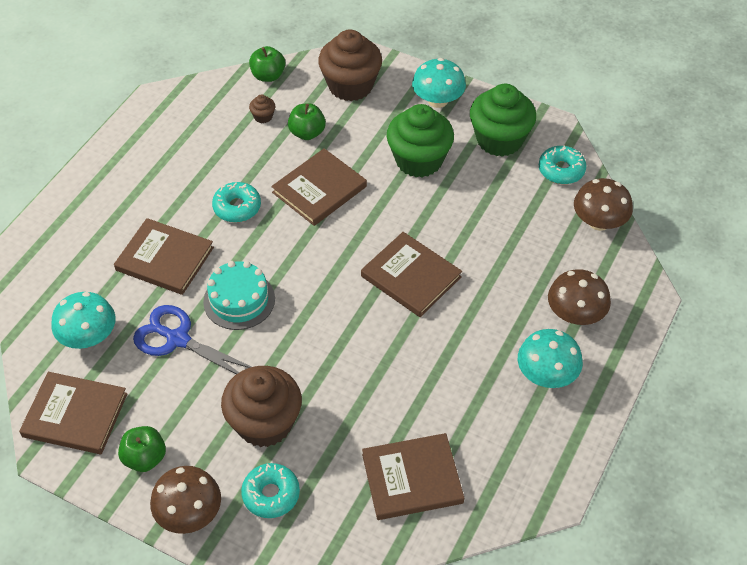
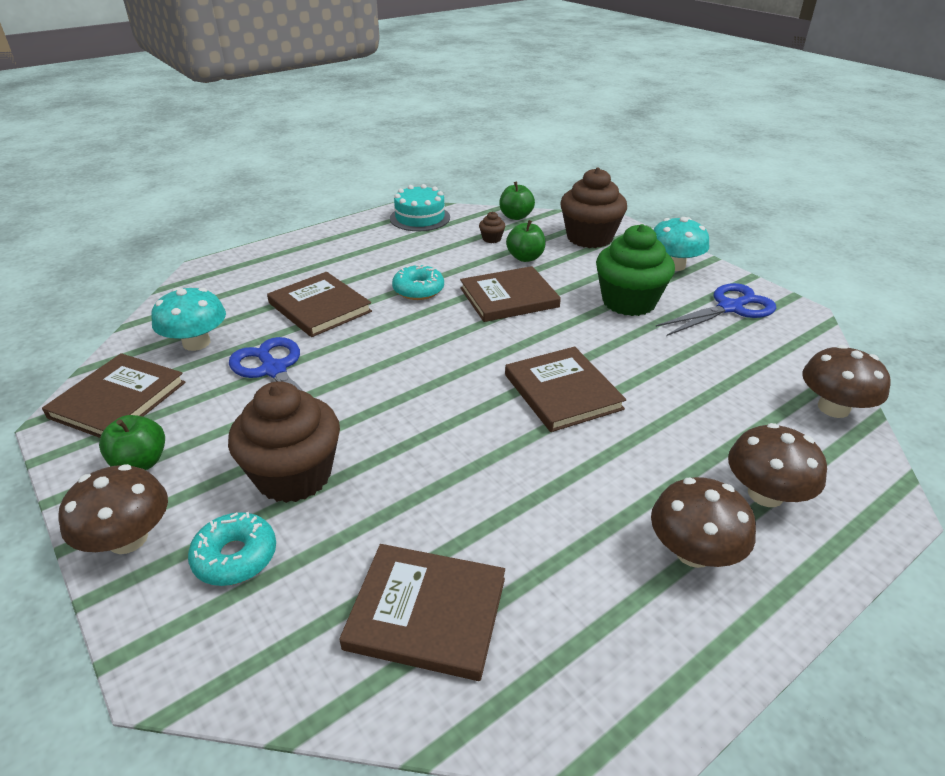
camera: 25 degrees right, 15 degrees down
brown book [19,372,128,454] -> brown book turned 75 degrees clockwise [42,353,186,438]
turquoise cake [203,261,275,330] -> turquoise cake moved to [390,184,450,231]
green cupcake [470,84,536,157] -> blue scissors [656,283,776,336]
turquoise mushroom [518,329,583,388] -> brown mushroom [651,477,756,568]
turquoise donut [539,146,586,184] -> none

